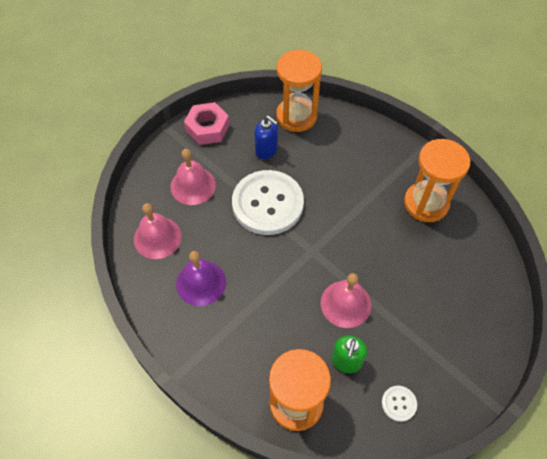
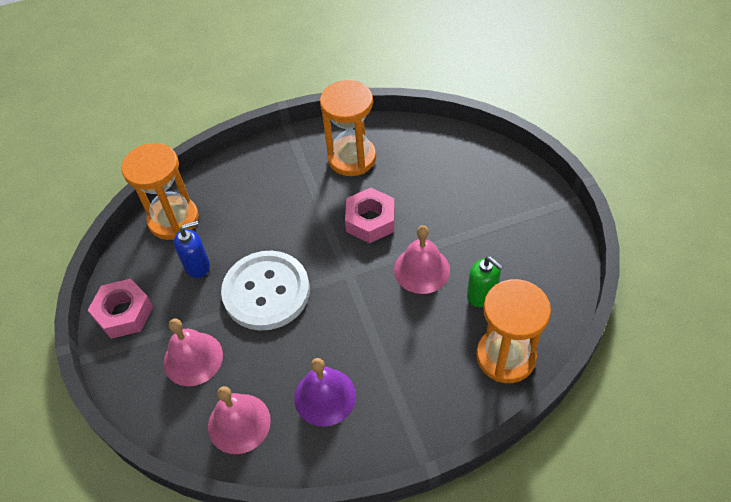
camera: 60 degrees left, 5 degrees down
white button [382,386,417,422] -> none
none -> pink nut [345,188,395,243]

